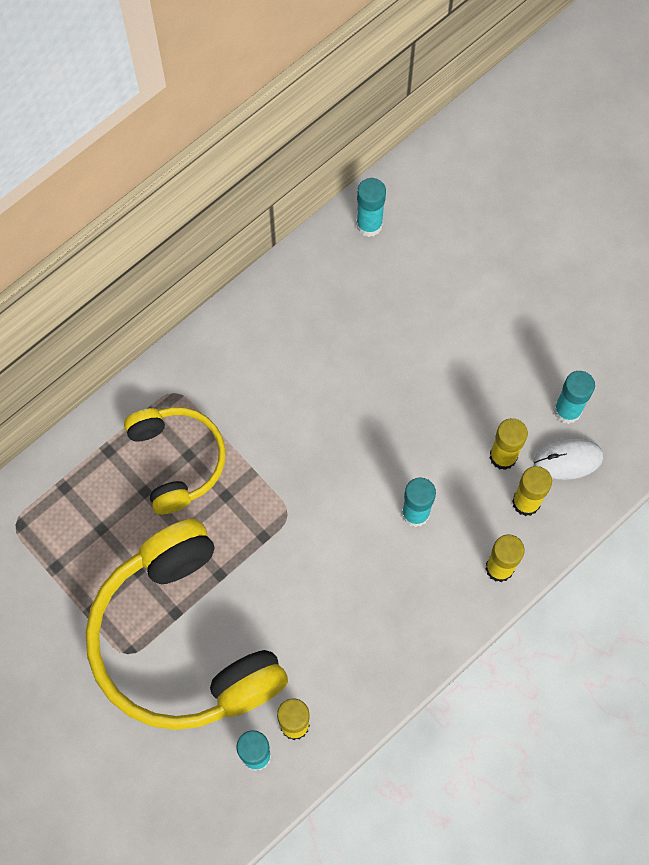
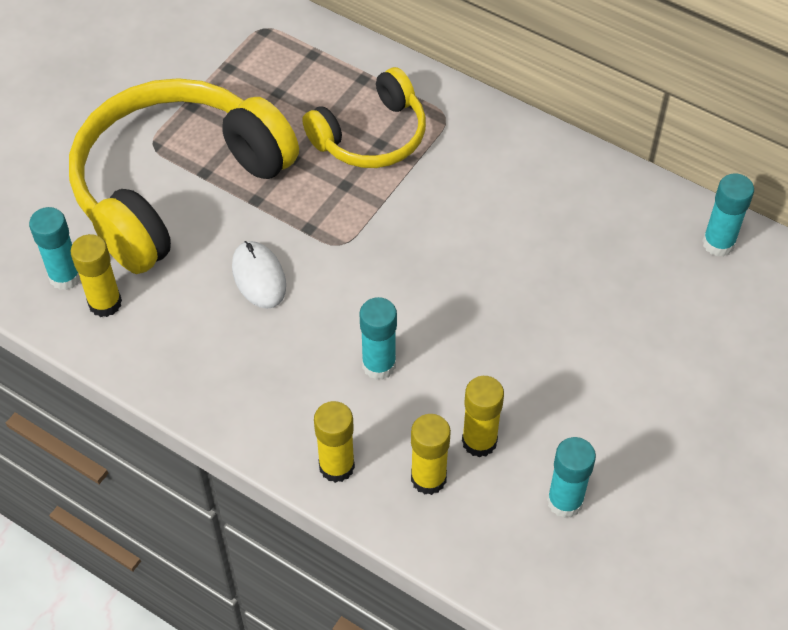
camera: 75 degrees right, 15 degrees down
white mouse [534,438,603,480] -> white mouse moved to [232,241,286,309]

